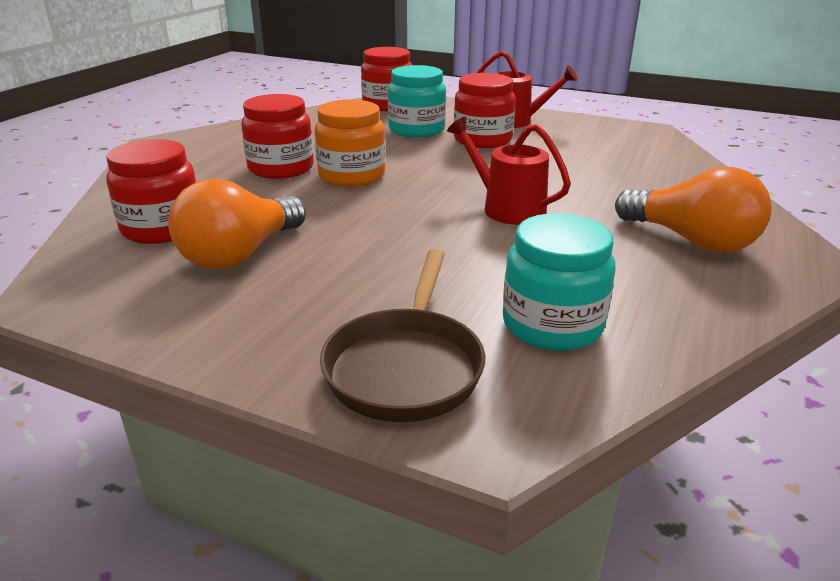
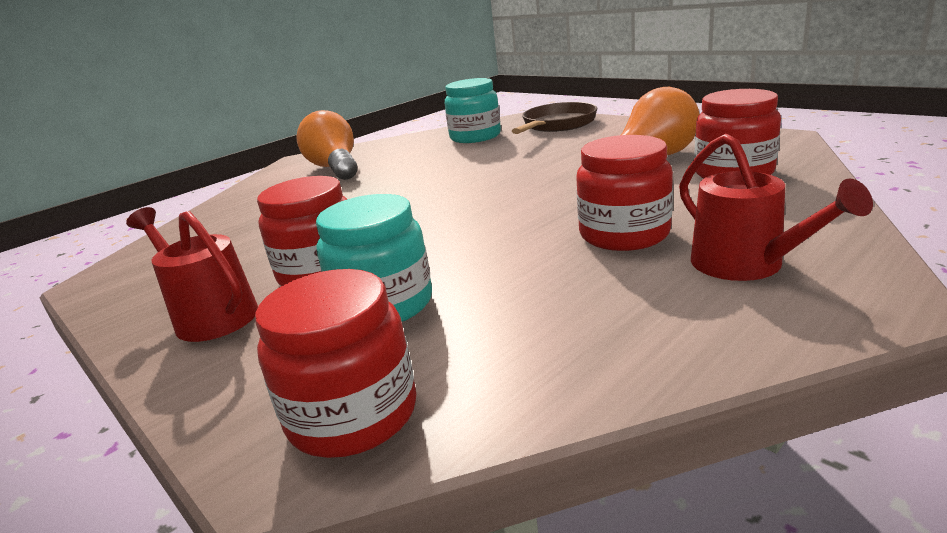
camera: 155 degrees left, 5 degrees down
orange jar [315,99,386,187] -> none
red watering can [447,117,571,225] -> red watering can moved to [679,134,873,281]

